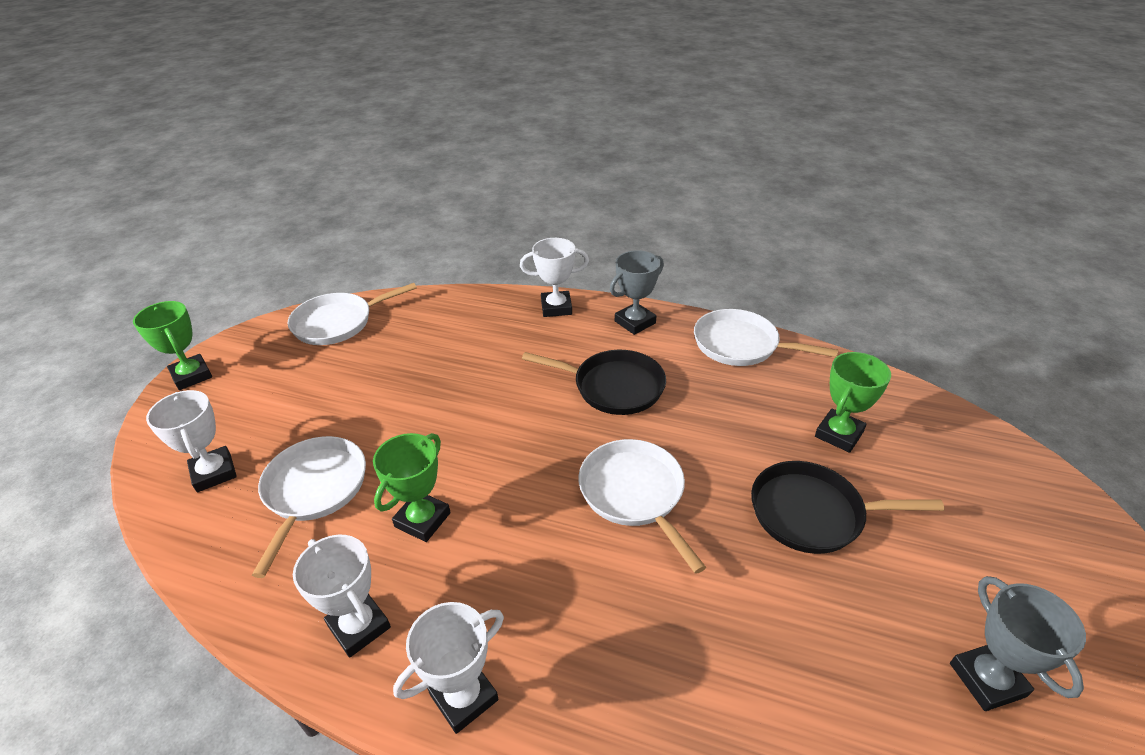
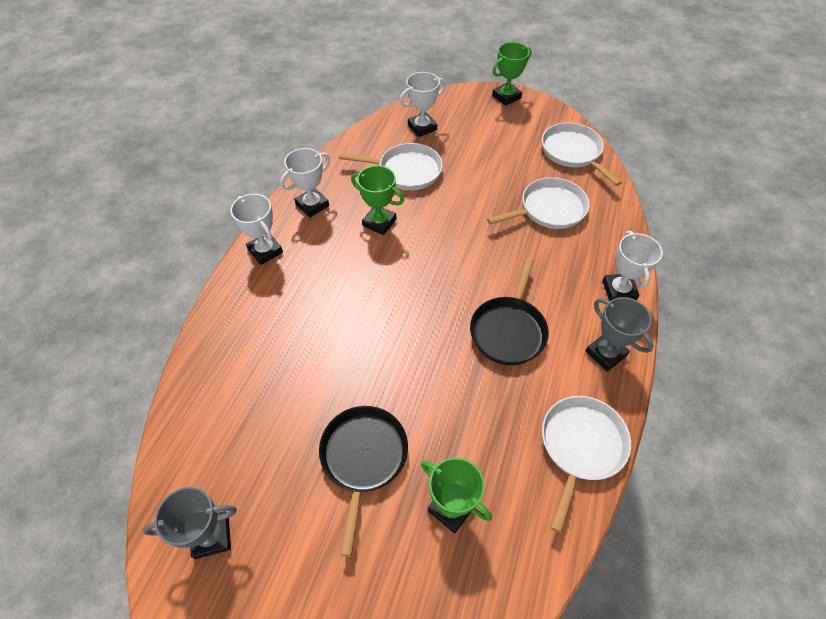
camera: 90 degrees right, 15 degrees up
white pan [578,439,706,574] -> white pan moved to [487,177,590,229]

